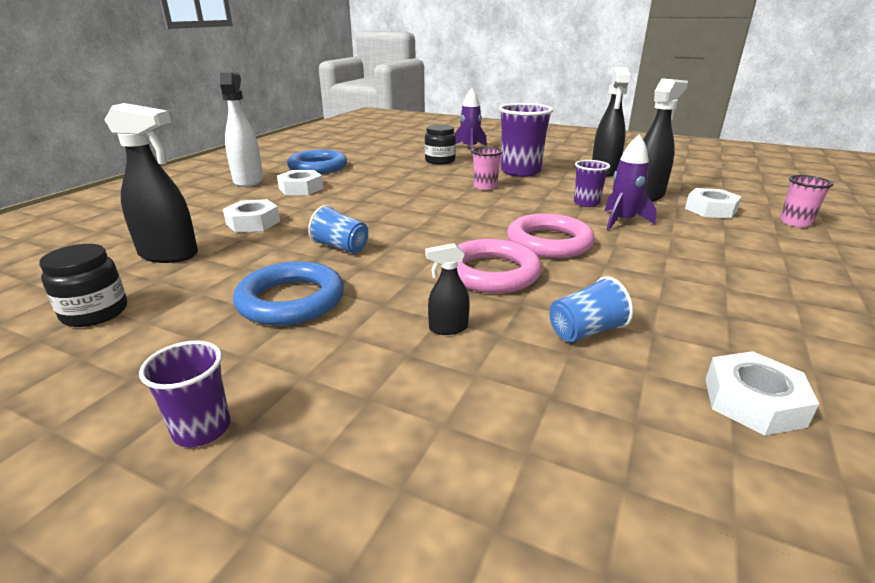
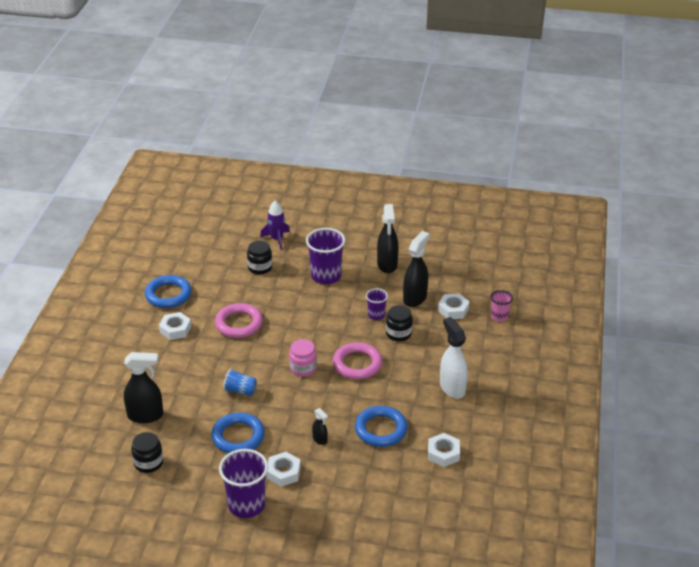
camera: 15 degrees left, 10 degrees up
purple cup [139,341,230,447] -> purple cup [219,449,268,518], size x1.84
white spray bottle [220,73,263,187] -> white spray bottle moved to [440,317,468,399]
white nut [223,199,280,233] -> white nut moved to [266,452,301,487]
black spray bottle [425,243,470,335] -> black spray bottle turned 105 degrees counterclockwise [312,408,328,445]
pink ring [457,239,542,293] -> pink ring moved to [215,303,263,338]
pink cup [472,147,503,190] -> none
blue cup [549,276,633,342] -> blue ring [355,406,408,447]
purple rocket [605,134,657,230] -> black jar [386,305,413,341]
none -> pink jar [289,339,317,377]

